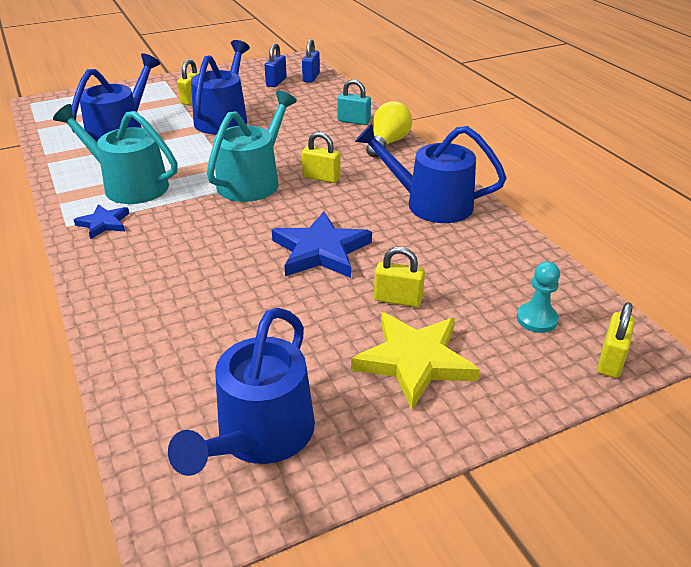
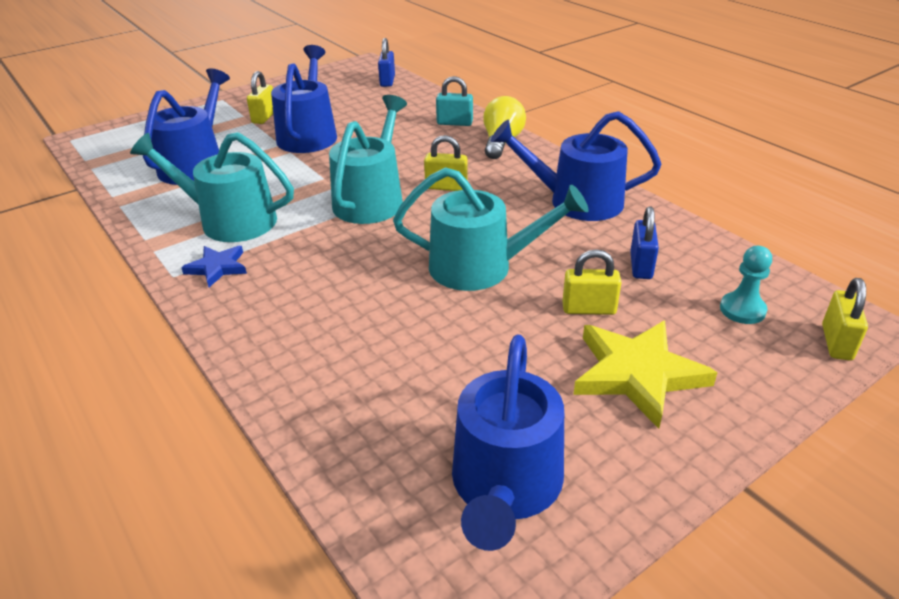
camera: 10 degrees left, 0 degrees up
blue padlock [264,43,287,87] -> blue padlock moved to [630,207,659,279]
blue star [272,211,372,278] -> turquoise watering can [393,167,589,291]

